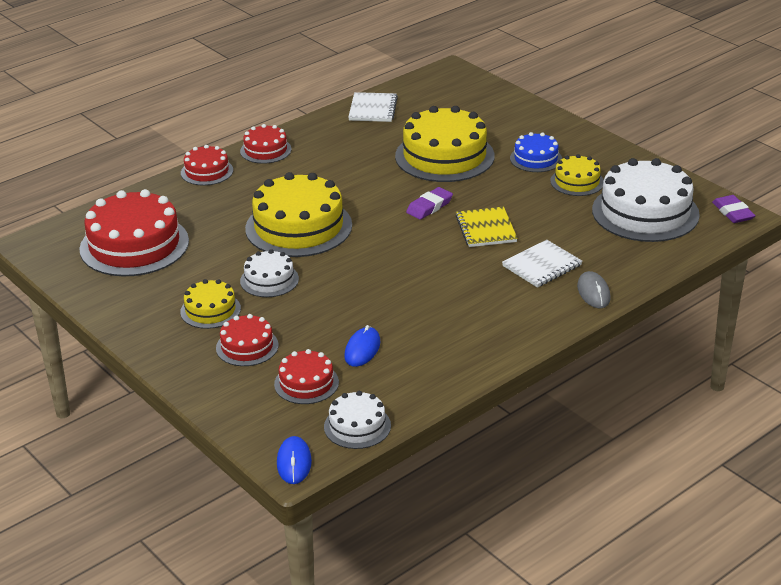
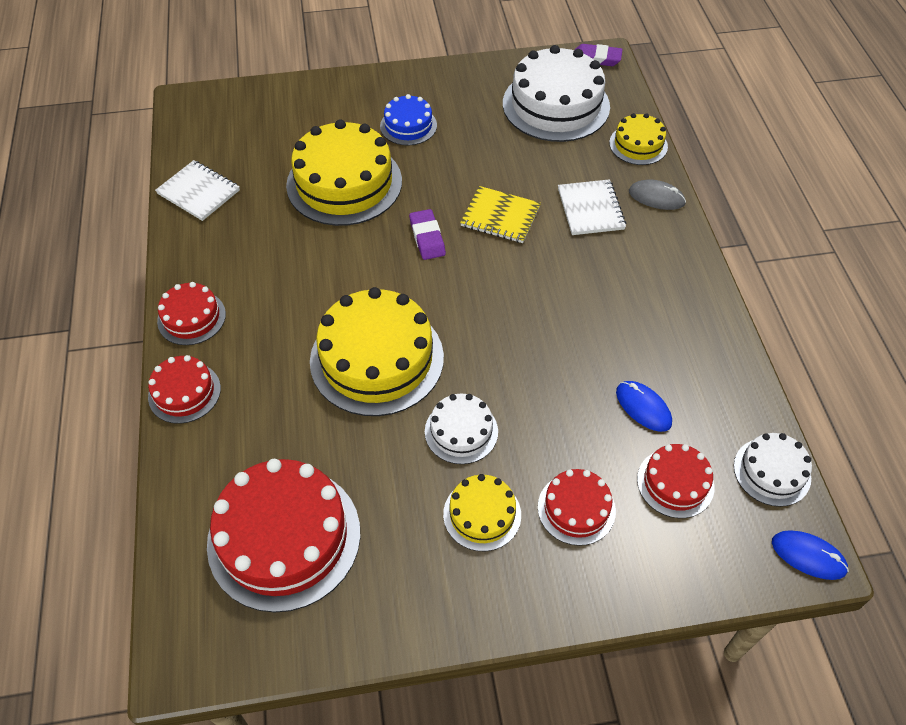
camera: 60 degrees left, 20 degrees up
yellow cake [550,154,604,196] -> yellow cake moved to [609,113,668,165]

